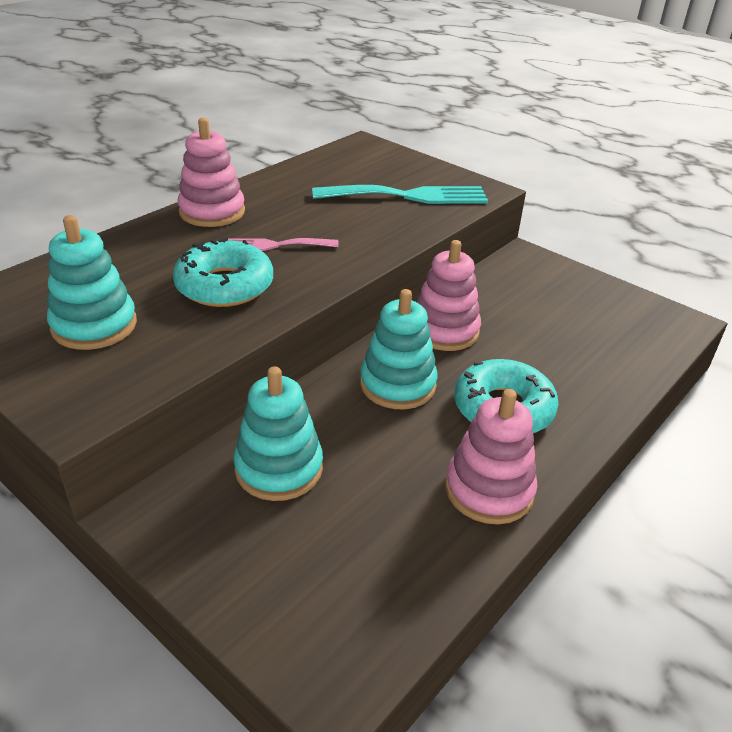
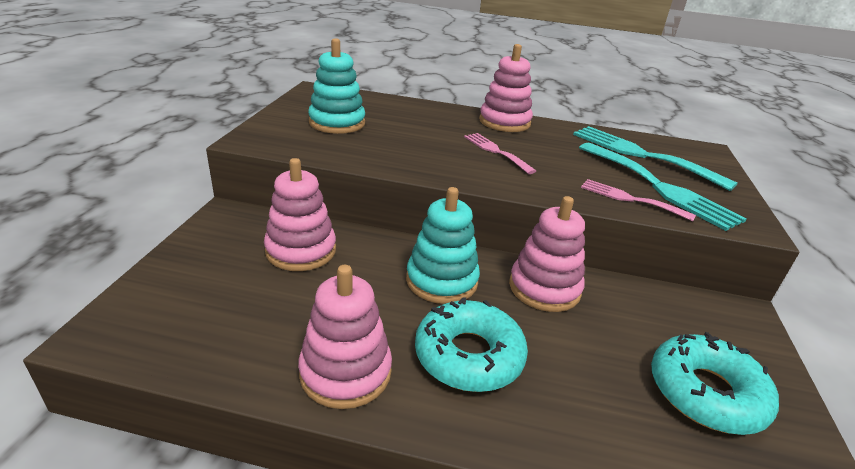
camera: 60 degrees right, 5 degrees down
turquoise donut [173,237,273,307] -> turquoise donut moved to [651,332,779,435]
turquoise stacking toy [233,366,323,501] -> pink stacking toy [264,158,336,271]
none -> turquoise fork [573,126,738,191]
none -> pink fork [581,179,696,221]

